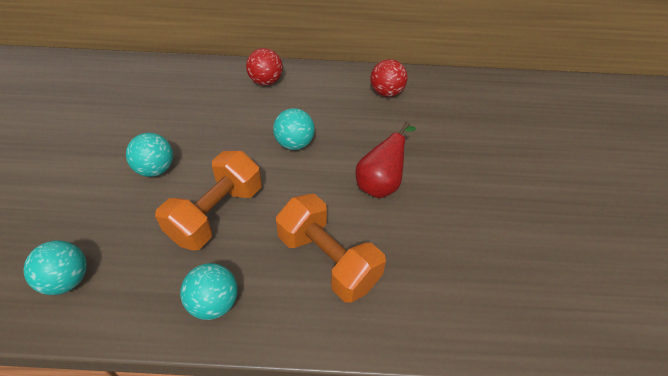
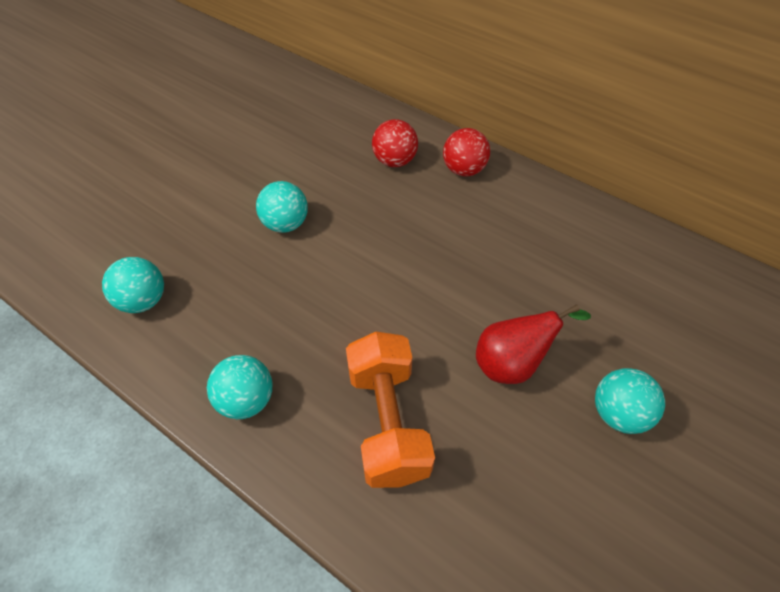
camera: 35 degrees right, 5 degrees up
orange dumbbell [155,151,261,250] -> none
turquoise ball [273,108,315,150] -> turquoise ball moved to [595,368,665,434]
red ball [370,59,408,97] -> red ball moved to [372,119,418,167]

